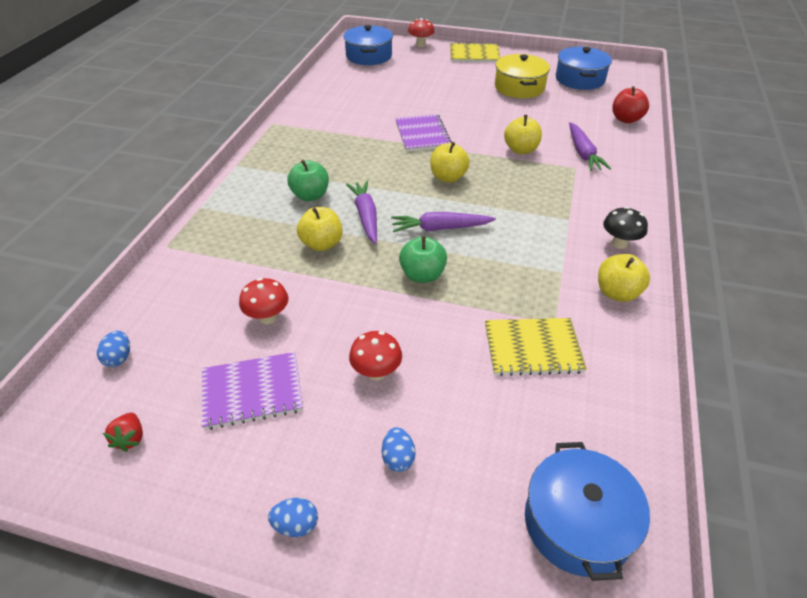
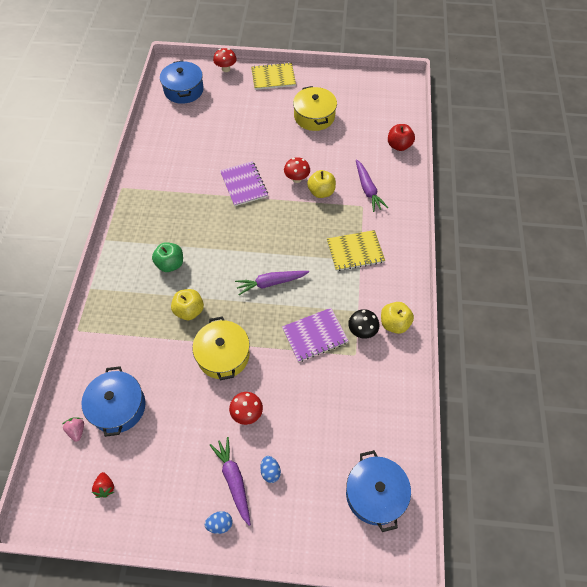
camera: 10 degrees left, 15 degrees up
blue egg [97,331,130,367] -> pink strawberry [63,417,84,442]
purple notebook [202,352,303,430] -> purple notebook moved to [282,308,348,362]
red mushroom [239,278,289,324] -> red mushroom moved to [284,157,310,183]
purple carrot [346,181,377,244] -> purple carrot moved to [210,437,251,526]
green apple [399,236,447,283] -> none
yellow apple [430,142,470,183] -> none
yellow notebook [485,318,587,376] -> yellow notebook moved to [327,230,385,271]
blue pot [556,47,612,90] -> blue pot moved to [81,366,146,437]
black mushroom [603,207,648,249] -> black mushroom moved to [348,309,380,339]
none -> yellow pot [192,316,250,381]

